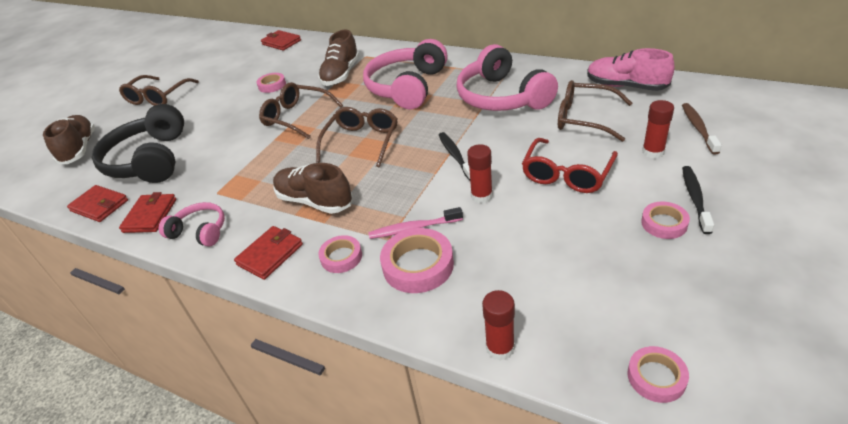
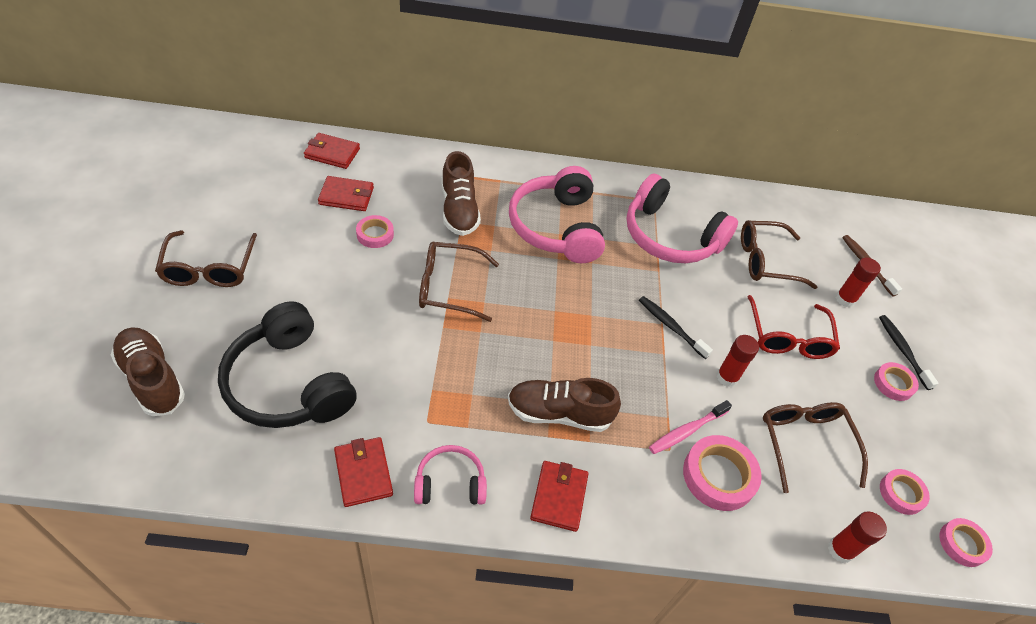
camera: 35 degrees left, 10 degrees up
red wallet [67,185,128,222] -> red wallet moved to [318,176,374,211]
brown glasses [316,107,397,167] -> brown glasses moved to [763,402,868,493]
pink tape [318,235,362,273] -> pink tape moved to [880,469,930,515]
pink shoe [587,48,675,91] -> none

